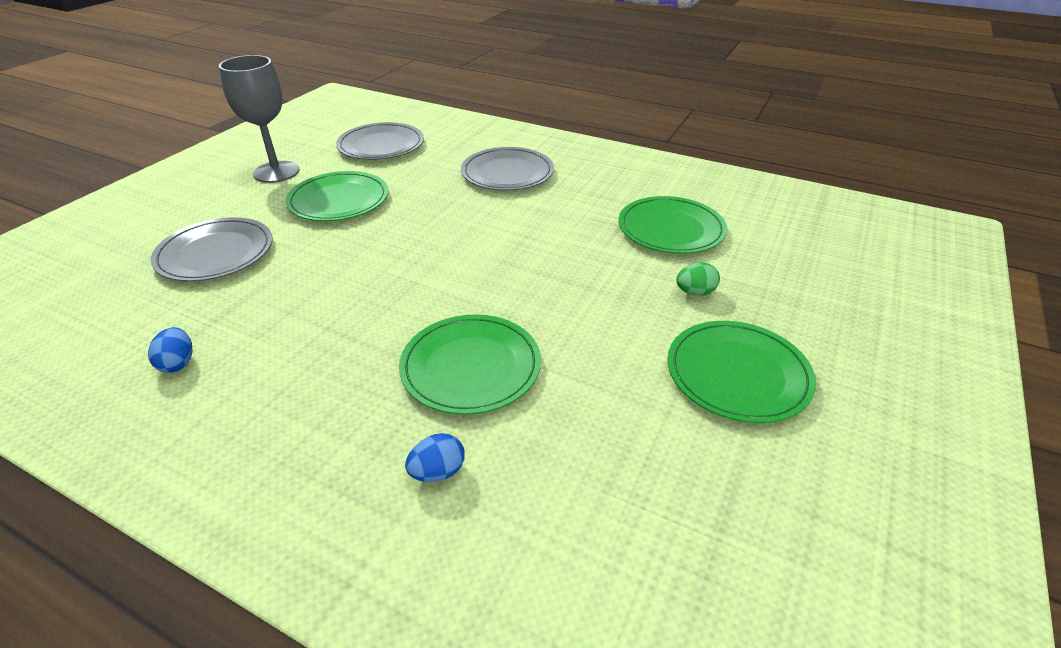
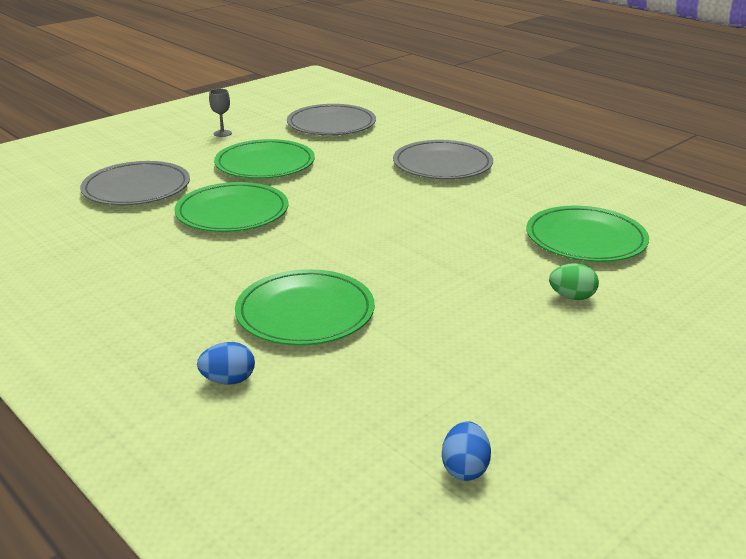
camera: 20 degrees right, 10 degrees down
blue egg [148,327,192,373] -> blue egg moved to [442,421,491,481]
grey goblet [219,55,300,183] -> grey goblet [209,89,232,137], size x0.41
green plate [667,321,816,423] -> green plate moved to [175,182,289,232]

